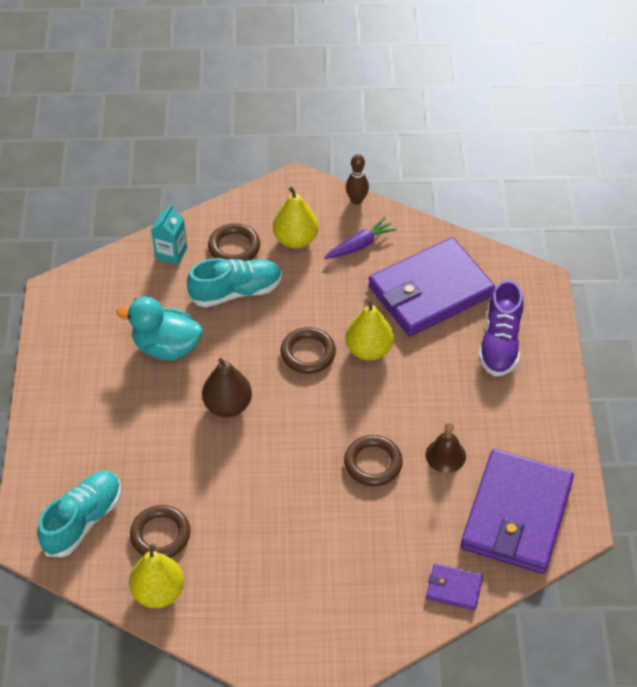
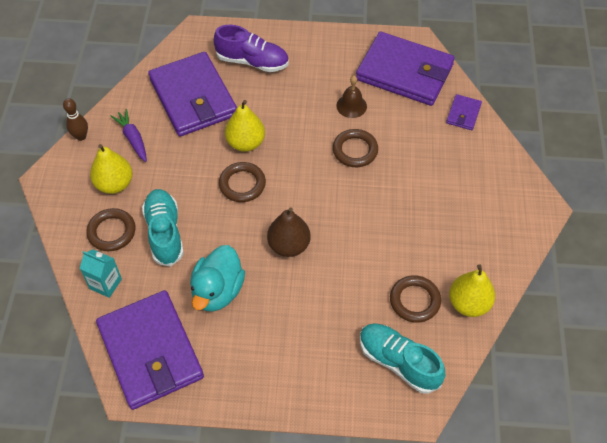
camera: 85 degrees left, 5 degrees up
none -> purple wallet [96,290,204,410]

